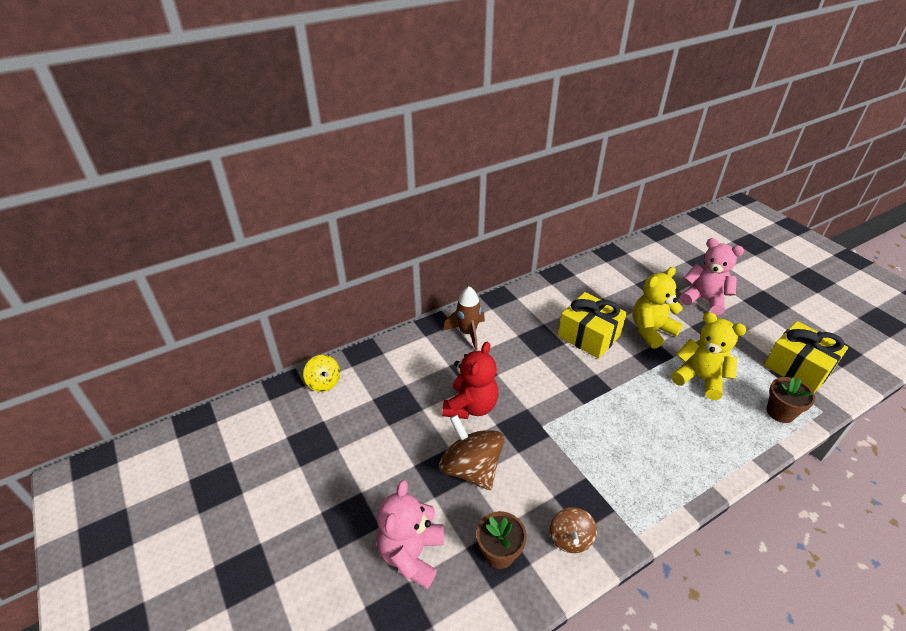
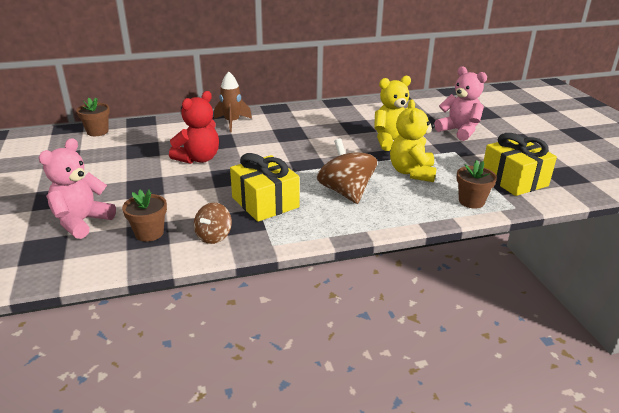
camera: 15 degrees right, 10 degrees down
yellow spinning top [303,355,340,392] -> brown flower pot [76,98,110,136]
brown spinning top [439,415,504,490] -> brown spinning top moved to [317,139,377,204]
yellow gift [558,292,627,359] -> yellow gift moved to [230,153,299,222]
yellow teddy bear [671,312,747,400] -> yellow teddy bear turned 135 degrees counterclockwise [390,100,436,182]

